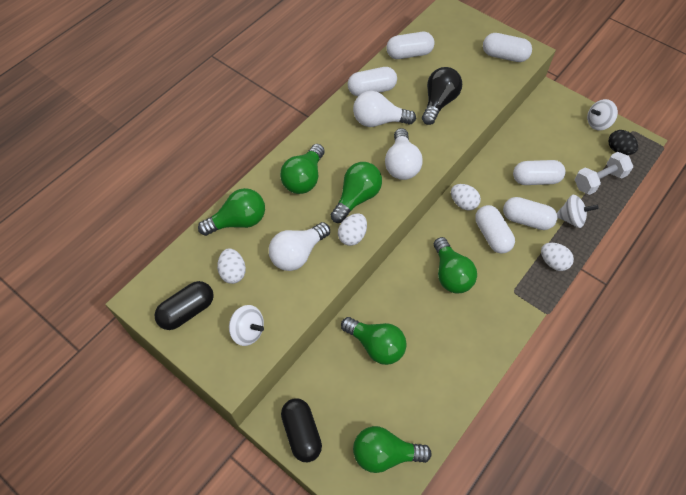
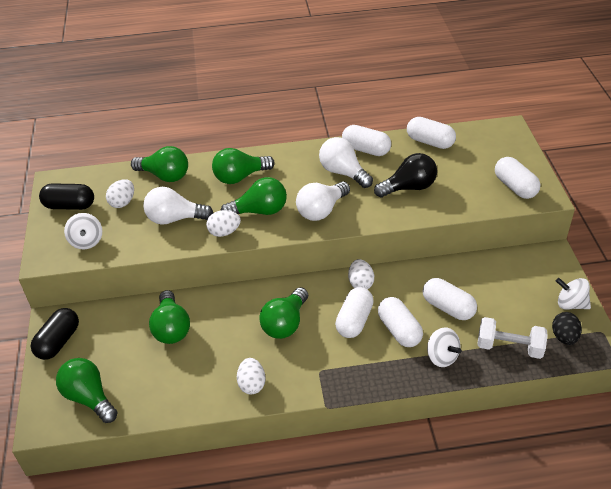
camera: 45 degrees right, 15 degrees down
white egg [541,243,574,271] -> white egg moved to [237,358,266,394]

